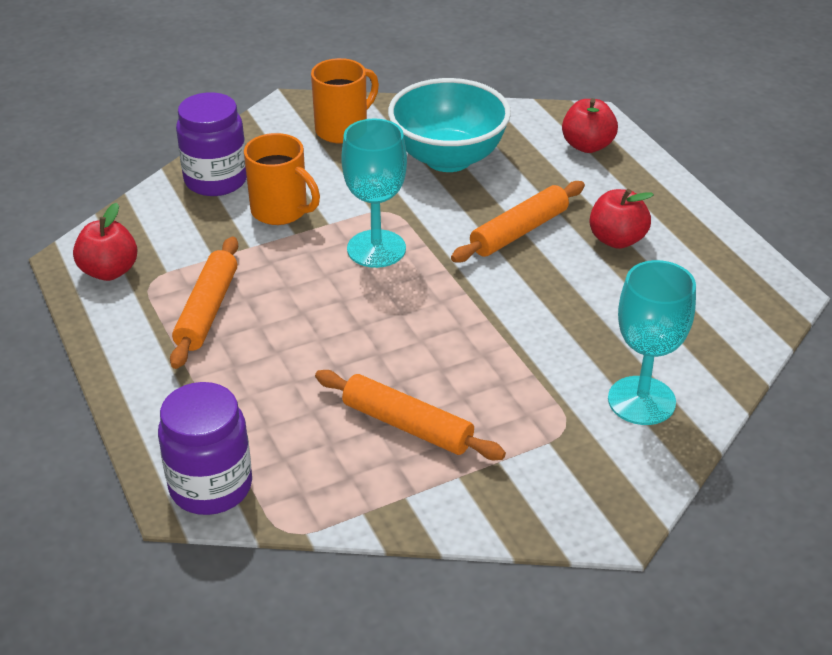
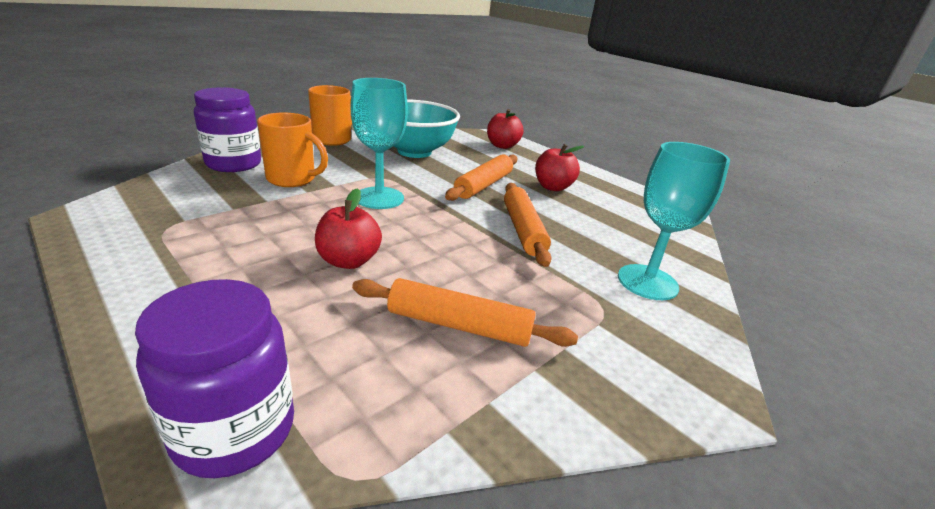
camera: 20 degrees left, 10 degrees down
red apple [73,203,138,281] -> red apple moved to [315,188,382,269]
orange rolling pin [170,237,238,369] -> orange rolling pin moved to [504,183,552,267]

